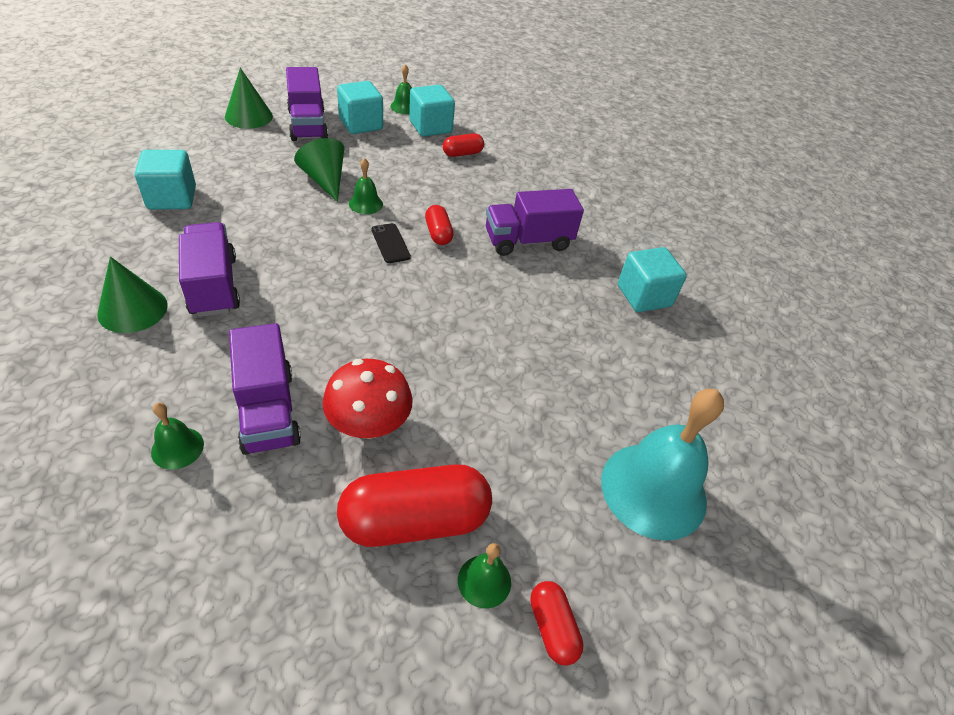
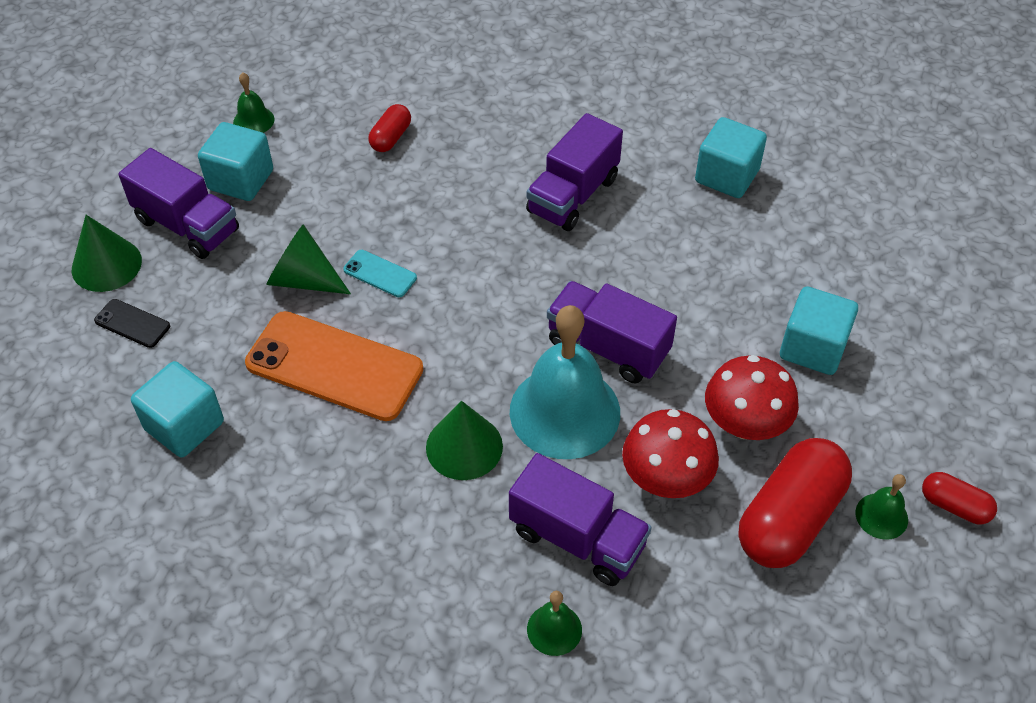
camera: 35 degrees left, 5 degrees up
green cone [97,257,168,333] -> green cone moved to [426,401,503,480]
purple truck [179,222,240,317] -> purple truck moved to [547,281,677,383]
green bell [349,158,383,214] -> turquoise phone [343,250,417,297]
black phone [371,223,411,263] -> black phone moved to [94,299,170,348]
turquoise cube [409,85,455,137] -> turquoise cube moved to [780,286,858,375]
red capsule [425,205,454,245] -> none
turquoise bell [601,389,724,541] -> turquoise bell moved to [510,305,620,459]
none -> orange phone [245,311,423,421]
none -> red mushroom [705,355,799,440]

